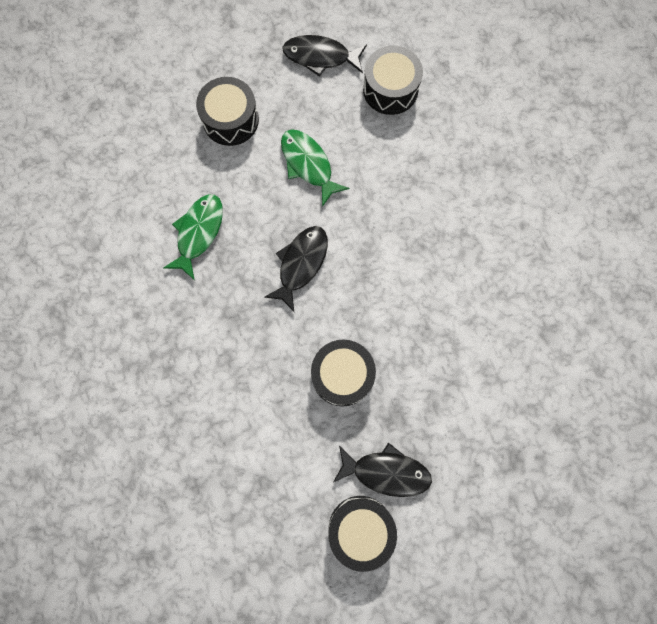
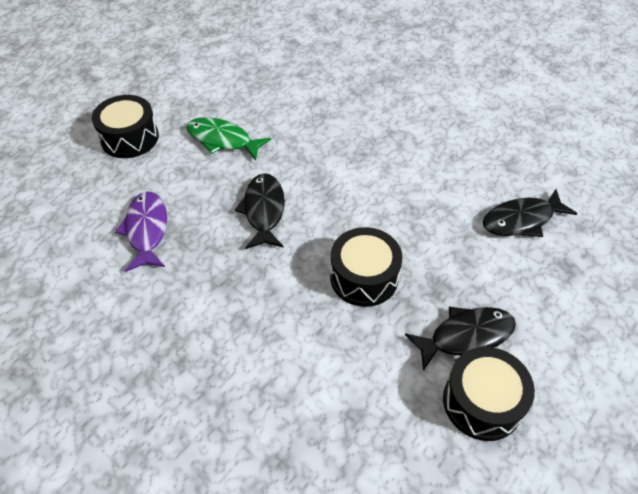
camera: 30 degrees left, 25 degrees down
green fish [163,194,223,279] -> purple fish [115,191,167,272]
black fish [282,35,367,77] -> black fish moved to [483,189,577,237]
black drum [363,46,423,115] -> none

